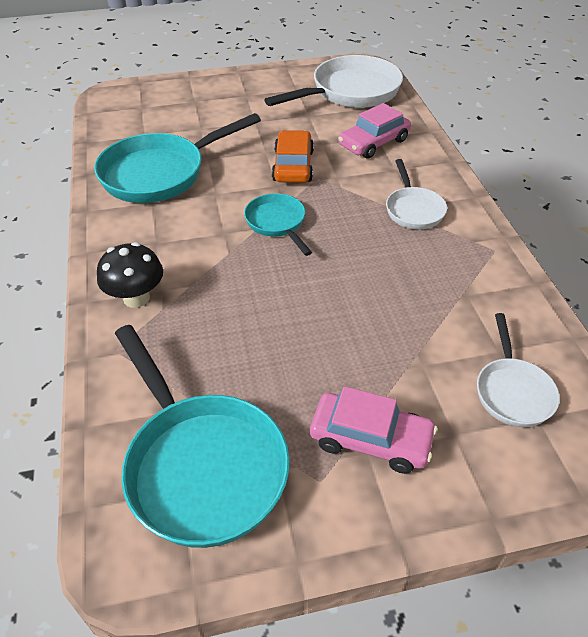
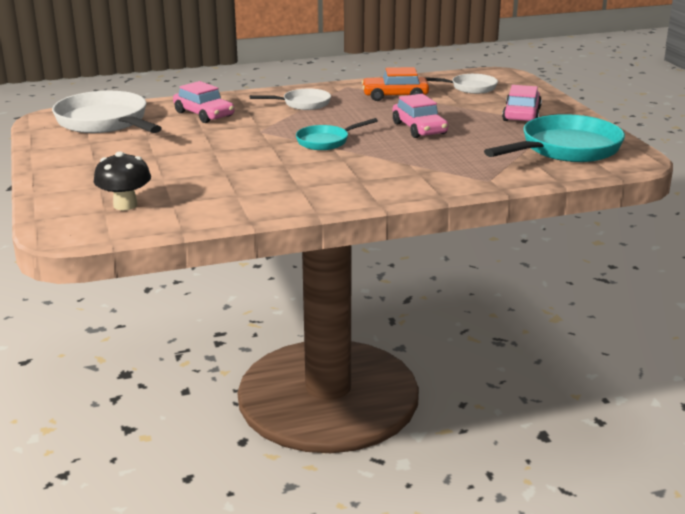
camera: 95 degrees left, 20 degrees down
turquoise pan [94,113,261,203] -> none
black mushroom [97,242,163,308] -> black mushroom moved to [94,151,151,210]
orange car [272,130,314,183] -> orange car moved to [362,67,429,101]
none -> pink car [393,94,448,138]

